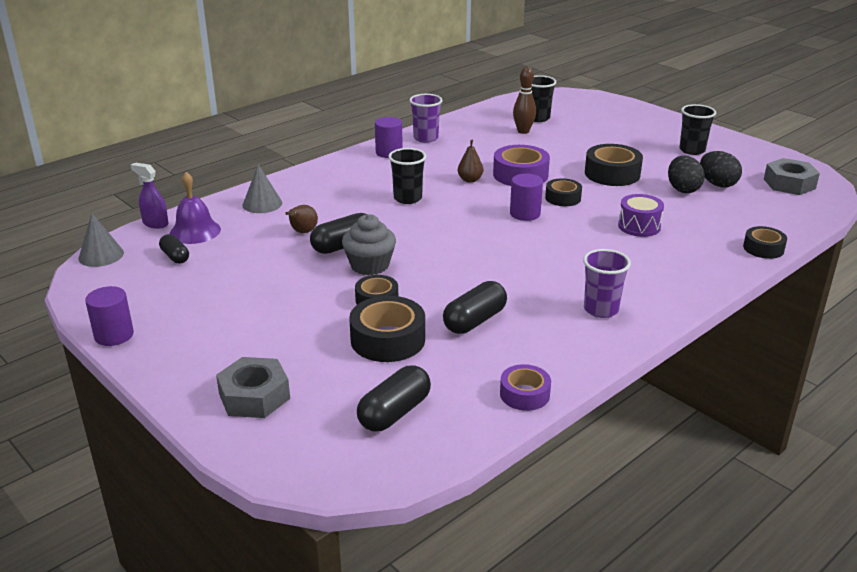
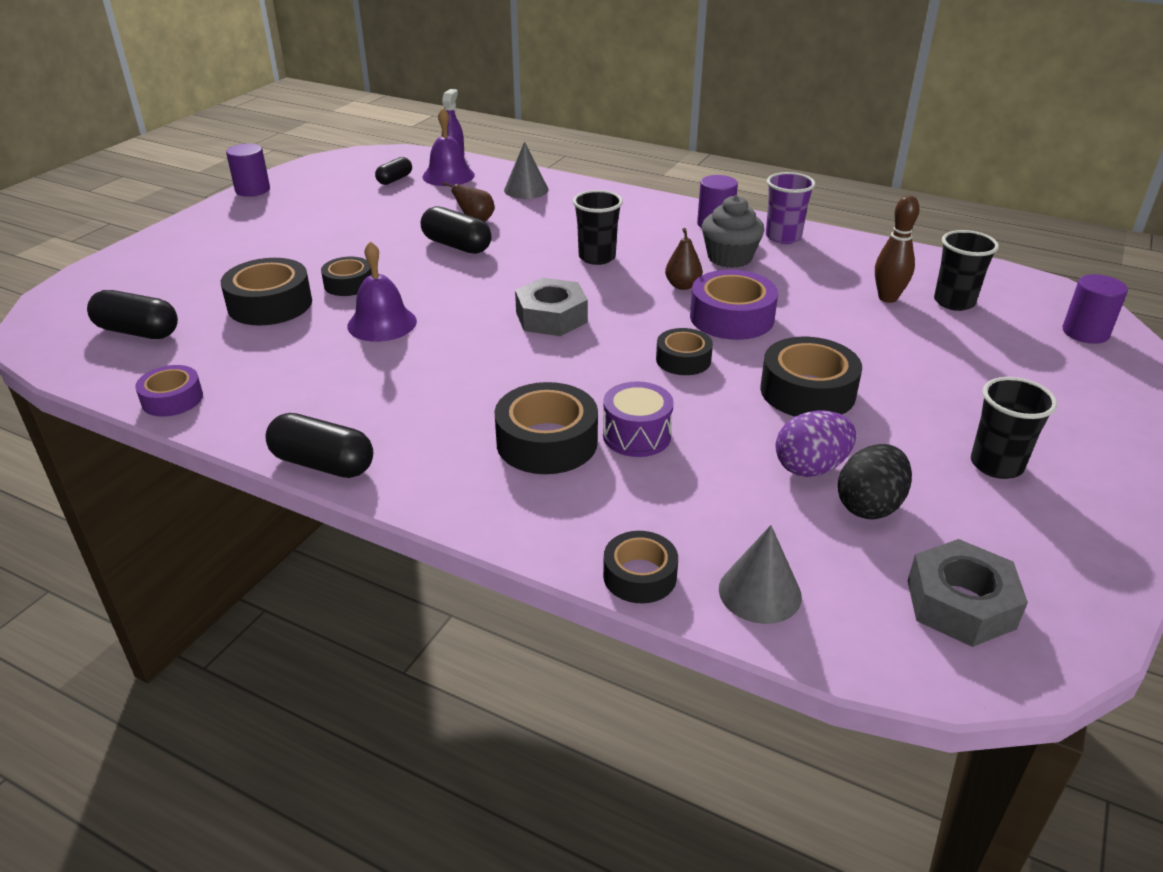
camera: 70 degrees right, 5 degrees up
grey cone [78,213,124,267] -> grey cone moved to [719,525,802,624]
grey nut [216,357,290,418] -> grey nut moved to [515,278,588,336]
grey cupcake [342,214,396,275] -> grey cupcake moved to [702,195,765,268]
black capsule [443,281,507,334] -> black capsule moved to [265,413,373,478]
purple cylinder [510,174,543,221] -> purple cylinder moved to [1062,274,1128,344]
purple cup [583,249,631,318] -> none
black egg [668,156,705,193] -> purple egg [775,410,856,477]
none -> purple bell [347,241,417,342]
none -> black tape [494,382,598,474]

